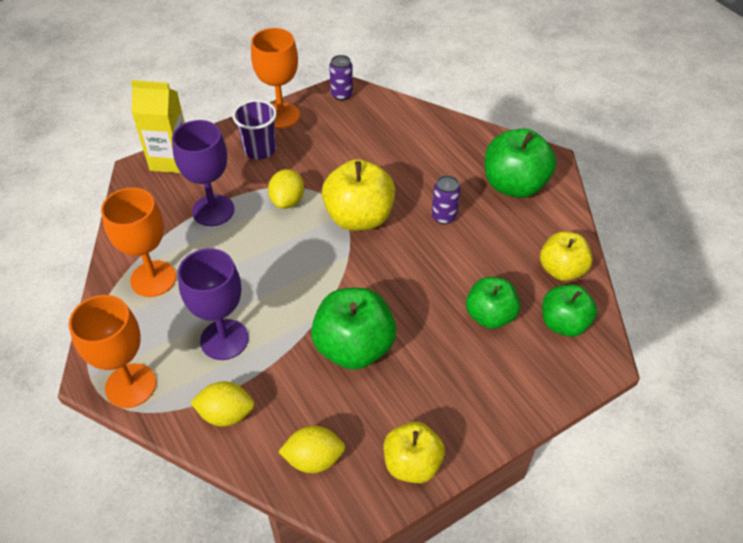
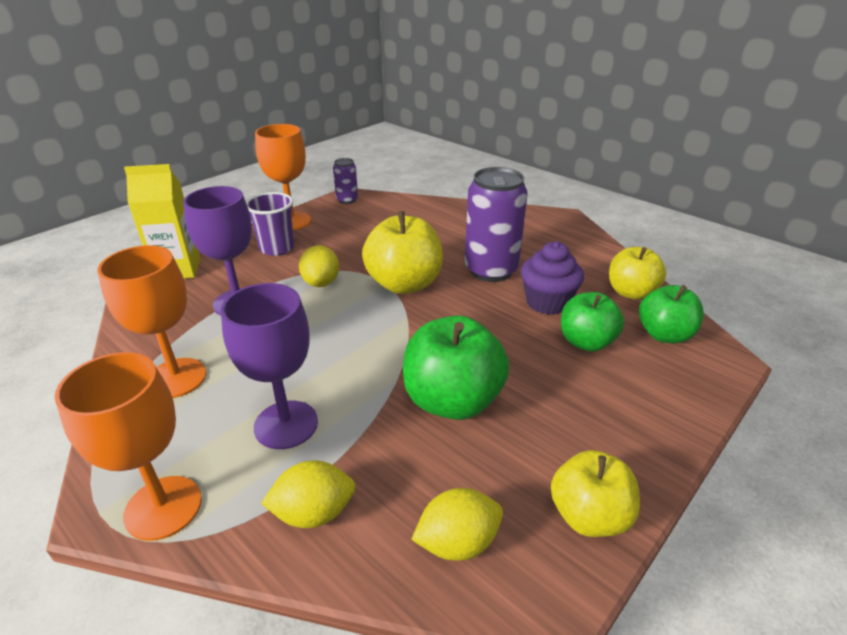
camera: 15 degrees left, 15 degrees down
purple can [431,175,461,224] -> purple can [465,167,528,282], size x1.99
green apple [485,129,556,198] -> none
none -> purple cupcake [521,241,584,315]

